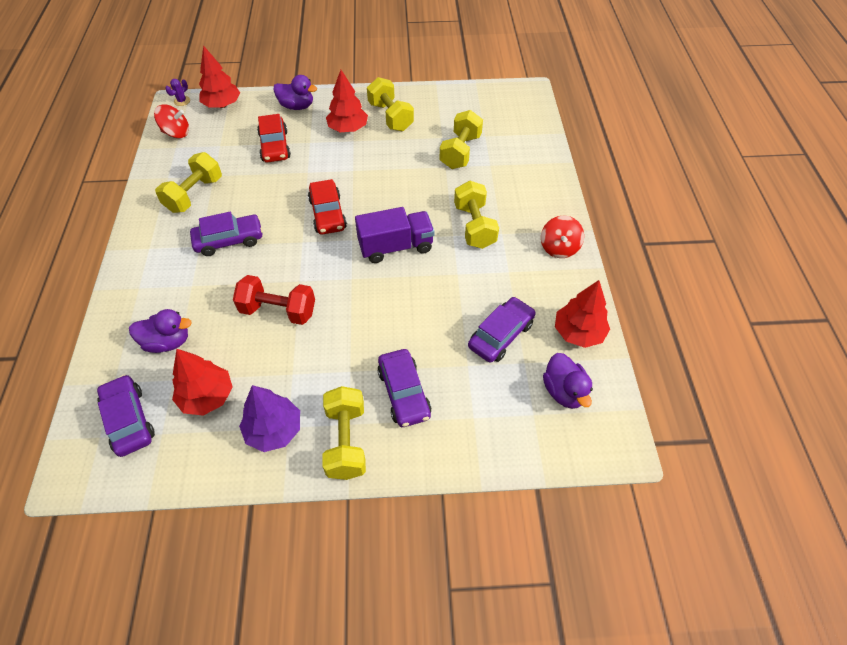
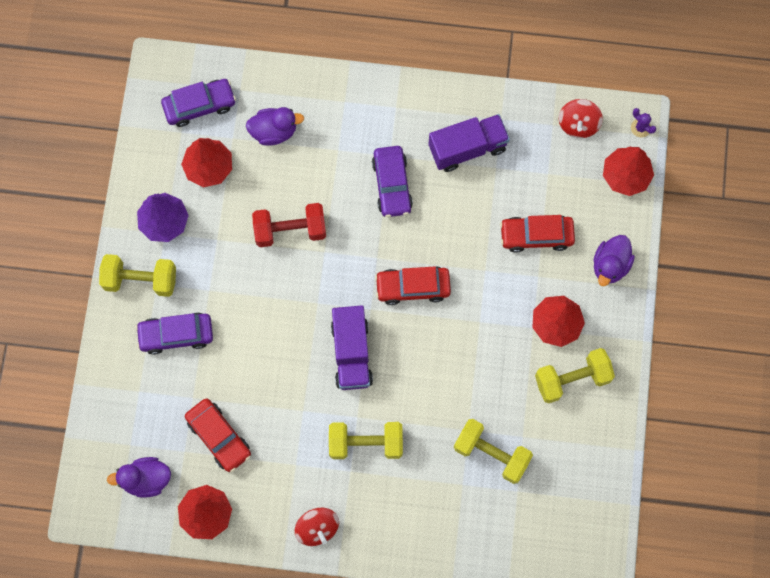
camera: 100 degrees right, 20 degrees up
purple duck [129,309,192,353] -> purple duck turned 105 degrees counterclockwise [246,107,304,146]
yellow dumbbell [155,152,222,213] -> purple truck [428,114,510,172]
red dumbbell [233,275,315,325] -> red dumbbell turned 60 degrees clockwise [252,203,326,247]
purple car [468,297,536,363] -> red car [185,398,251,472]
red spinning top [541,216,584,258] -> red spinning top turned 135 degrees counterclockwise [295,508,339,546]

